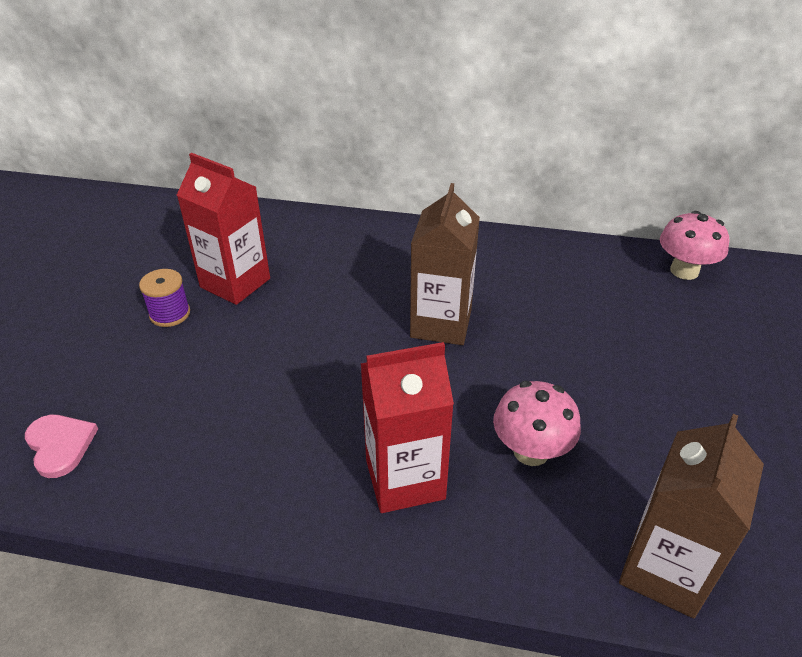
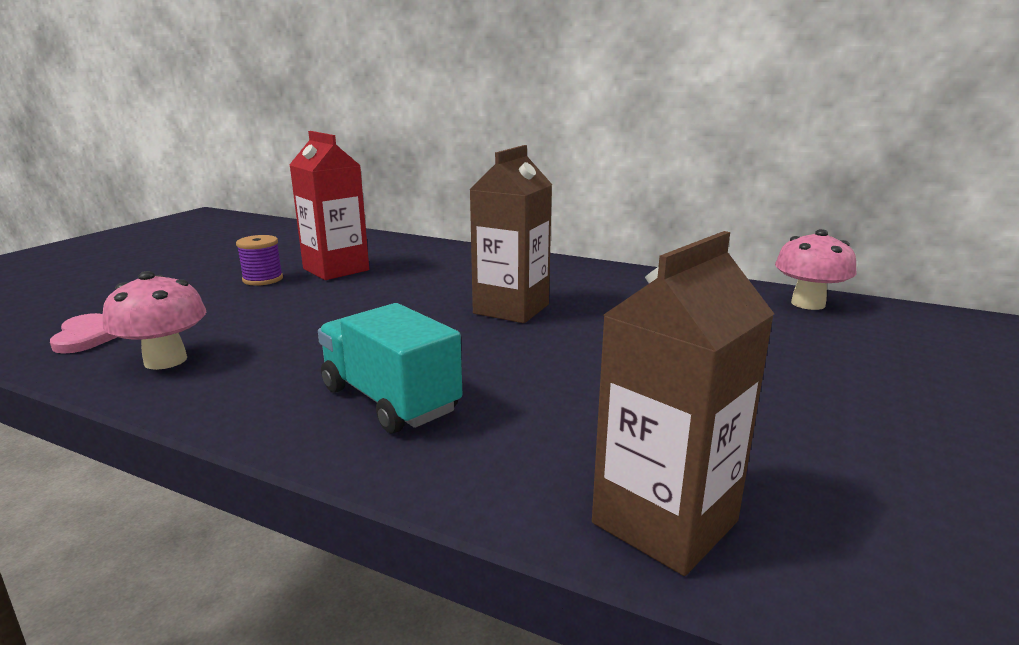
camera: 15 degrees right, 20 degrees down
red carton [361,342,454,513] -> turquoise truck [318,303,462,433]
pink mushroom [493,381,581,466] -> pink mushroom moved to [103,271,206,370]

